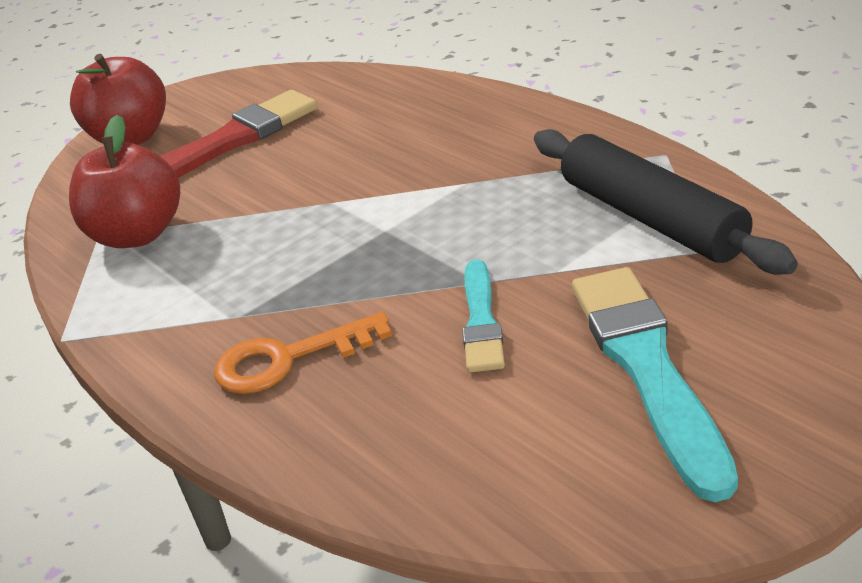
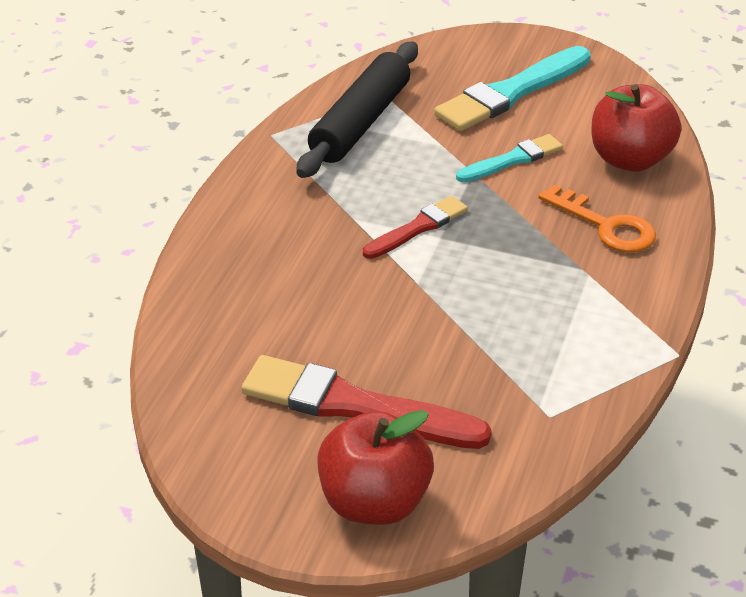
camera: 125 degrees left, 5 degrees up
red apple [69,115,180,248] -> red apple moved to [591,84,681,172]
none -> red brush [363,196,468,259]

